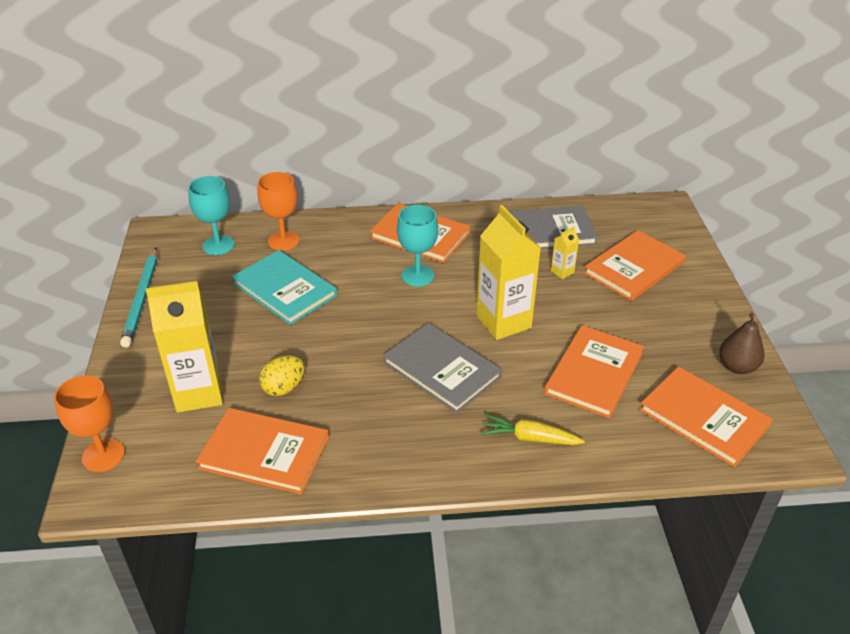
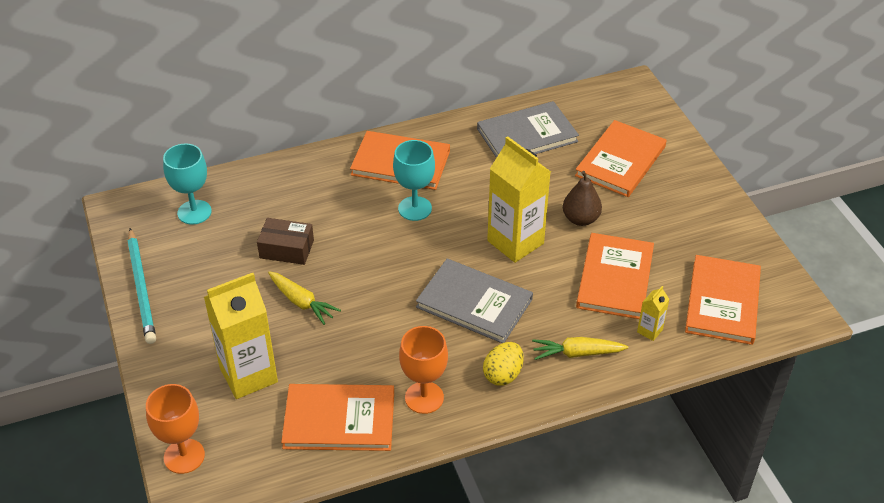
camera: 15 degrees left, 5 degrees up
turquoise book [232,250,337,325] -> brown box [257,218,314,265]
orange goblet [257,172,300,251] -> orange goblet moved to [399,326,448,414]
yellow egg [259,356,305,396] -> yellow egg moved to [483,342,523,386]
yellow carton [551,227,579,279] -> yellow carton moved to [637,286,670,341]
orange book [639,366,773,467] -> orange book turned 75 degrees clockwise [685,255,761,345]
brown pear [719,313,764,374] -> brown pear moved to [563,171,602,226]
none -> yellow carrot [268,271,341,325]

